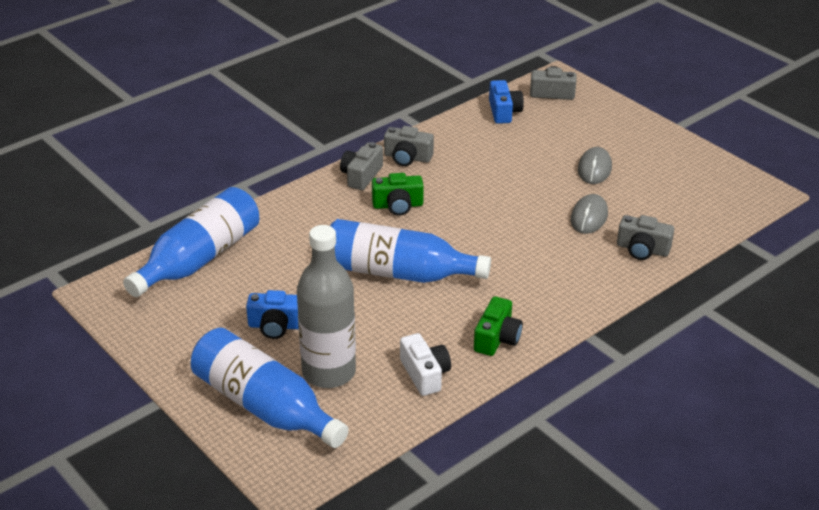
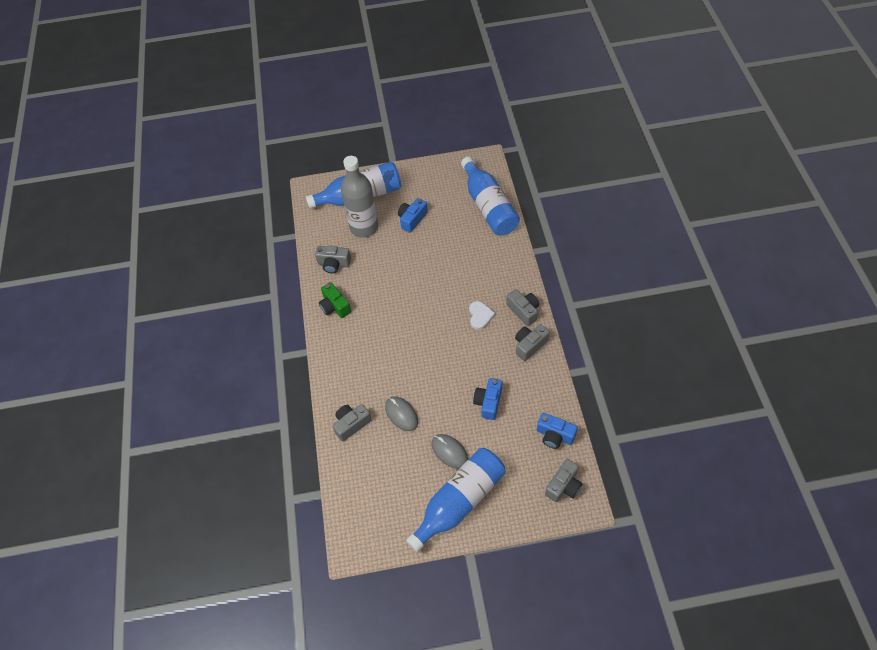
camera: 125 degrees right, 20 degrees up
blue bottle [330,219,491,283] -> blue bottle moved to [406,448,506,552]
green camera [372,173,424,216] -> white heart [469,301,495,330]
white camera [400,333,451,396] -> grey camera [315,245,351,273]
none -> blue camera [473,378,502,420]

